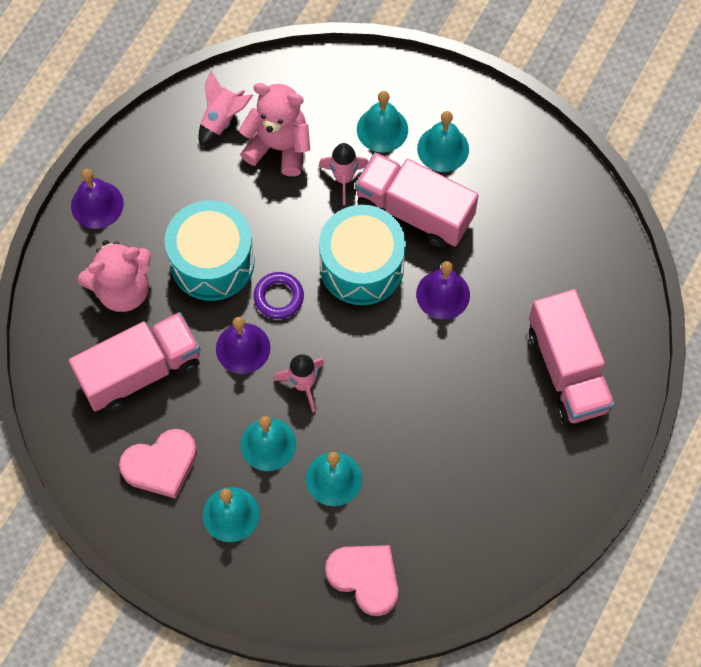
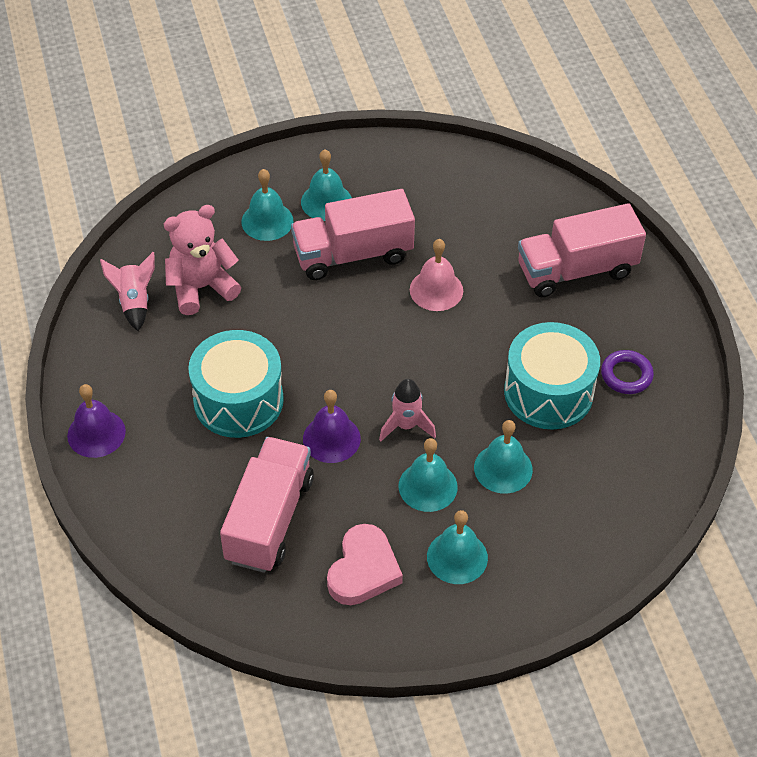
camera: 45 degrees left, 15 degrees down
pink teddy bear [78,240,151,312] -> none
purple ring [254,272,304,319] -> purple ring moved to [601,350,654,394]
pink rocket [318,143,368,205] -> none
turquoise drum [319,205,406,305] -> turquoise drum moved to [504,322,600,430]
pink heart [325,545,398,616] -> none
purple bell [416,261,470,320] -> pink bell [410,239,463,311]
pink truck [529,289,615,424] -> pink truck turned 135 degrees clockwise [518,203,646,297]

